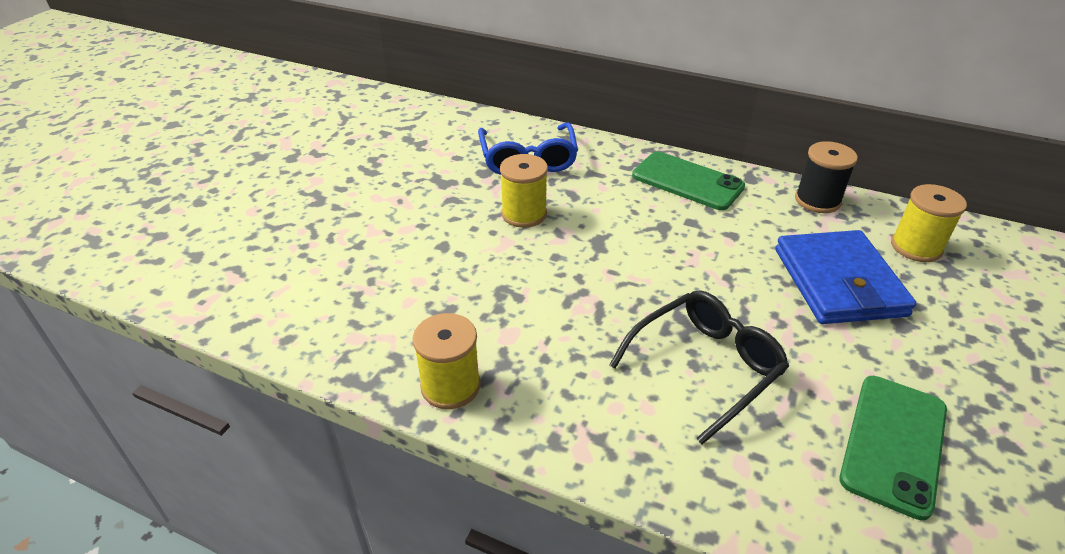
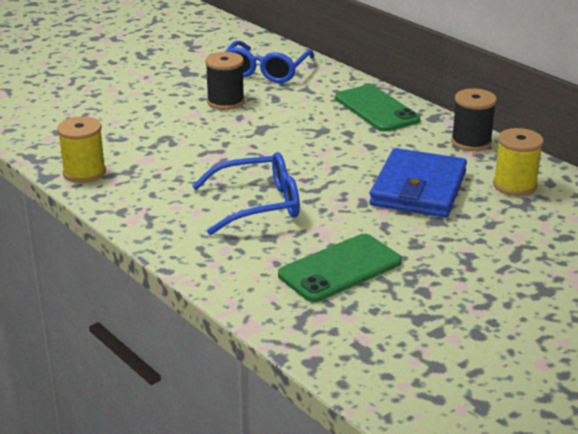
camera: 25 degrees right, 10 degrees down
yellow spool [500,154,548,228] -> black spool [205,52,245,110]
black glasses [609,290,789,444] -> blue glasses [192,152,300,235]

